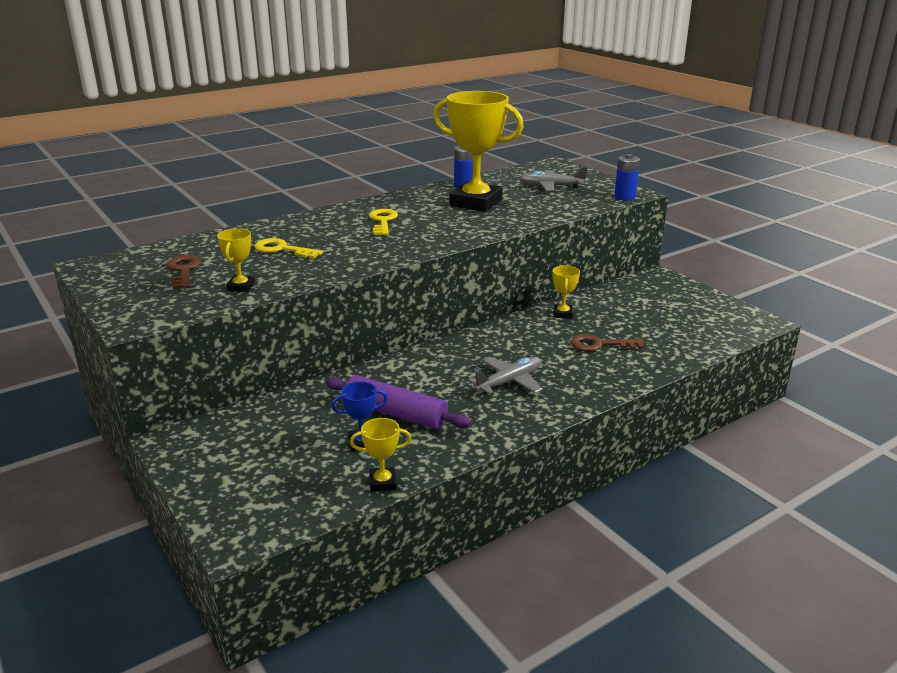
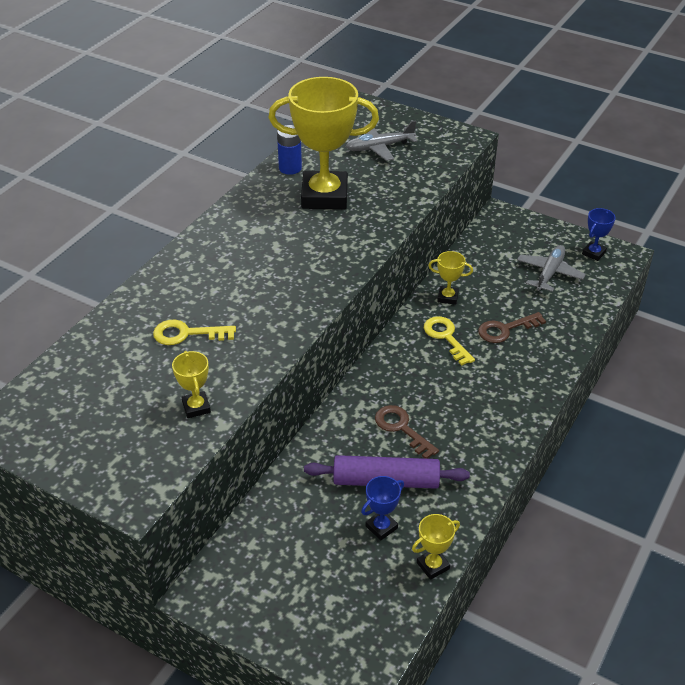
camera: 25 degrees left, 15 degrees up
brown key [167,255,201,289] -> brown key moved to [375,405,439,459]
yellow key [369,209,398,235] -> yellow key moved to [424,316,475,366]
grey plane [468,357,543,394] -> grey plane moved to [517,245,586,292]
yellow trophy [553,266,580,319] -> yellow trophy turned 60 degrees counterclockwise [428,251,473,305]
blue battery [614,154,640,201] -> none
none -> blue trophy [582,208,616,261]

